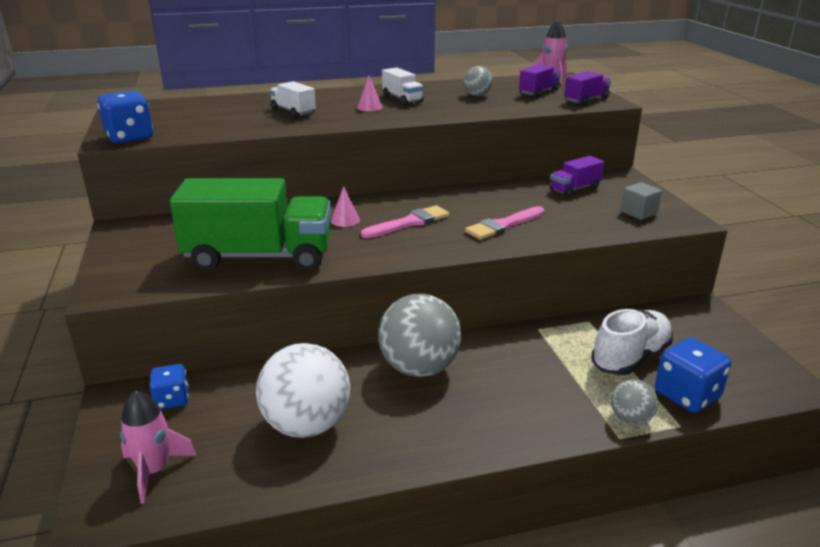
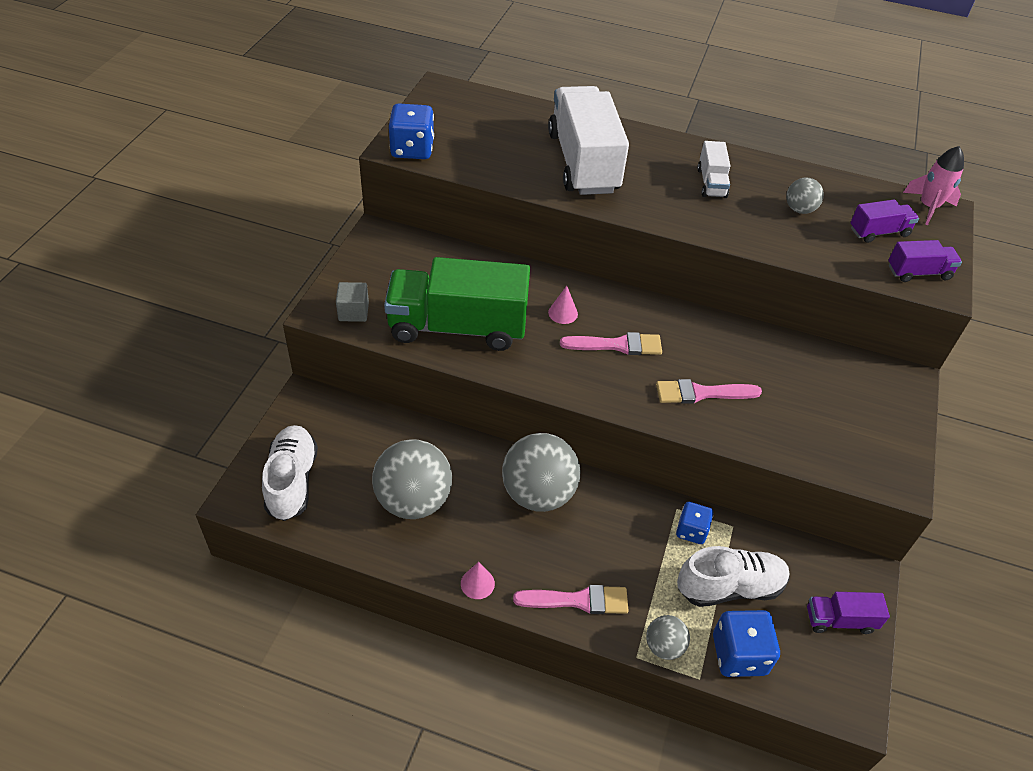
camera: 30 degrees right, 20 degrees up
pink rocket [120,390,197,504] -> white shoe [262,425,318,521]
blue dice [150,364,189,409] -> blue dice moved to [676,502,713,544]
green truck [170,178,331,270] -> green truck turned 150 degrees clockwise [384,257,530,351]
white ball [256,343,350,438] -> grey ball [372,439,452,519]
white truck [270,81,316,118] -> white truck [548,86,629,195], size x2.19
pink cone [357,75,383,111] -> pink cone moved to [461,562,495,599]
purple truck [550,156,604,197] -> purple truck moved to [807,592,890,634]
grey cube [621,182,662,220] -> grey cube moved to [336,282,369,322]
none -> pink brush [513,585,629,614]

